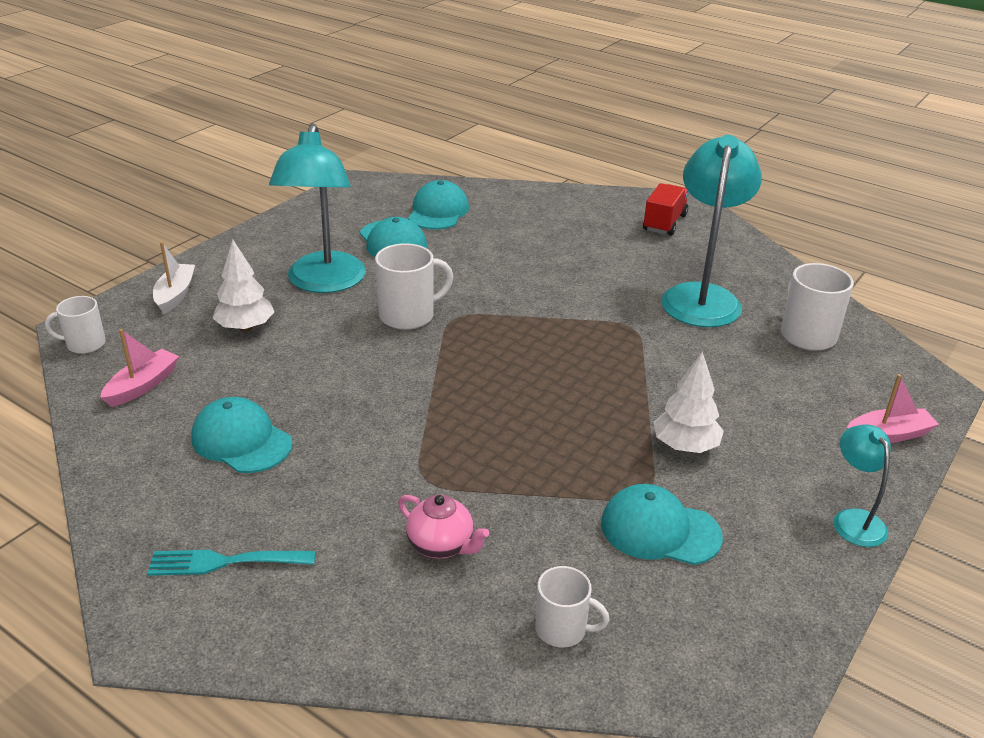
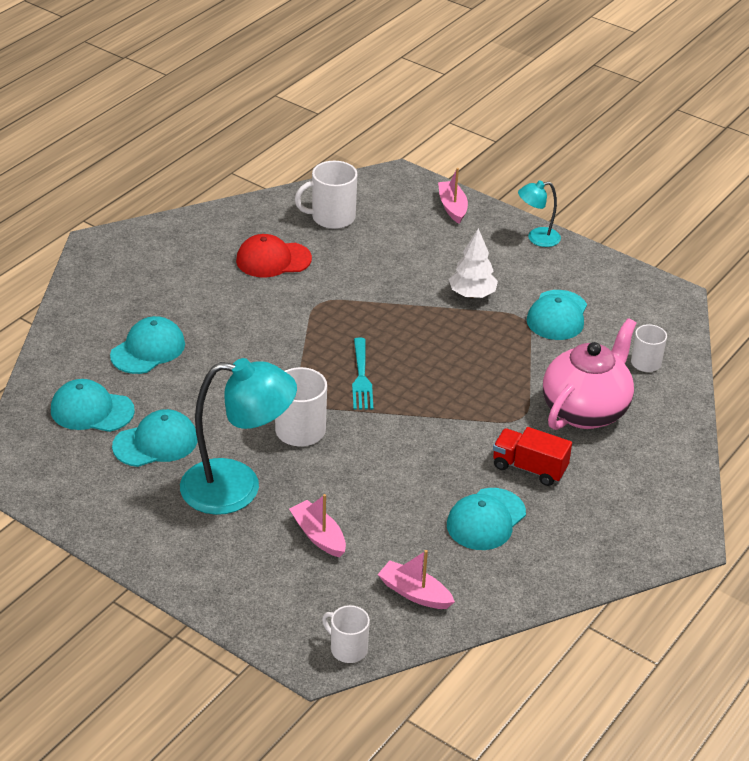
camera: 90 degrees left, 5 degrees up
white mug [45,296,106,354] -> white mug turned 135 degrees clockwise [322,605,370,663]
turquoise fork [147,550,316,576] -> turquoise fork moved to [352,338,373,410]
white boat [153,242,195,314] -> none
white tree [213,240,274,332] -> pink boat [289,494,346,557]
pink teapot [398,495,489,559] -> pink teapot [543,318,636,430], size x2.00
red truck [643,183,689,236] -> red truck moved to [493,427,572,486]
turquoise lamp [661,135,762,327] -> red cap [236,234,312,277]
none -> turquoise cap [110,316,185,374]

